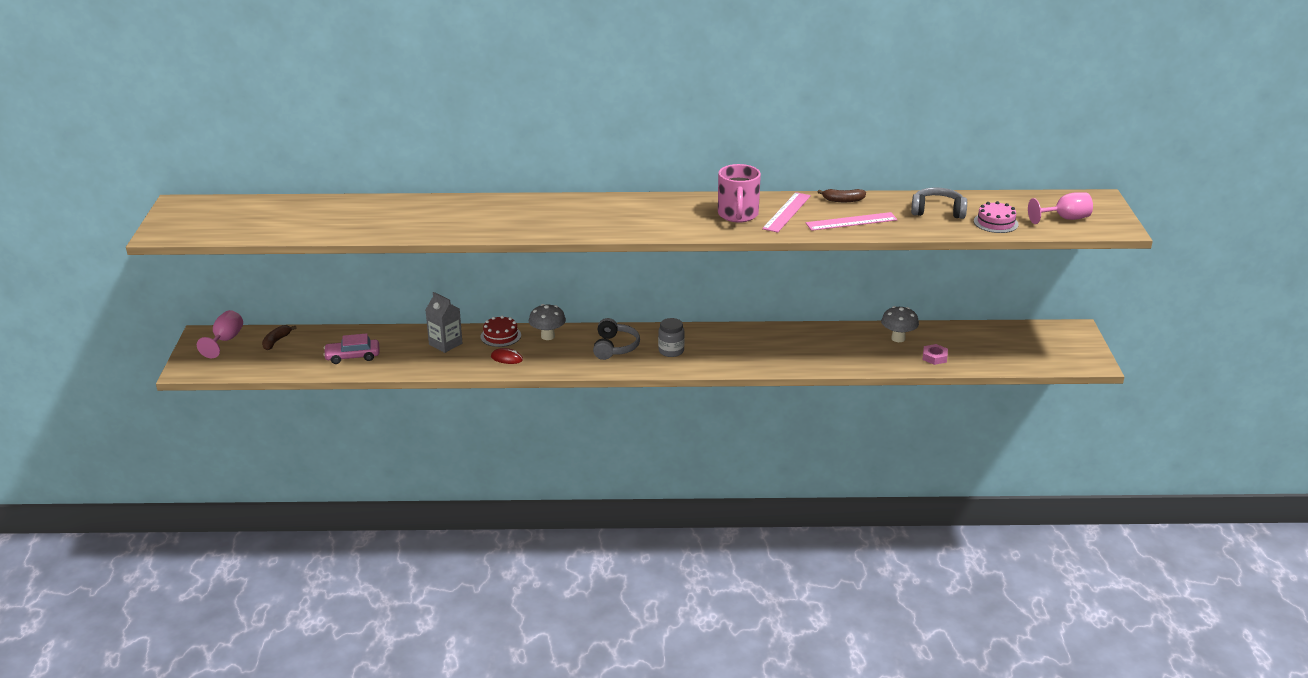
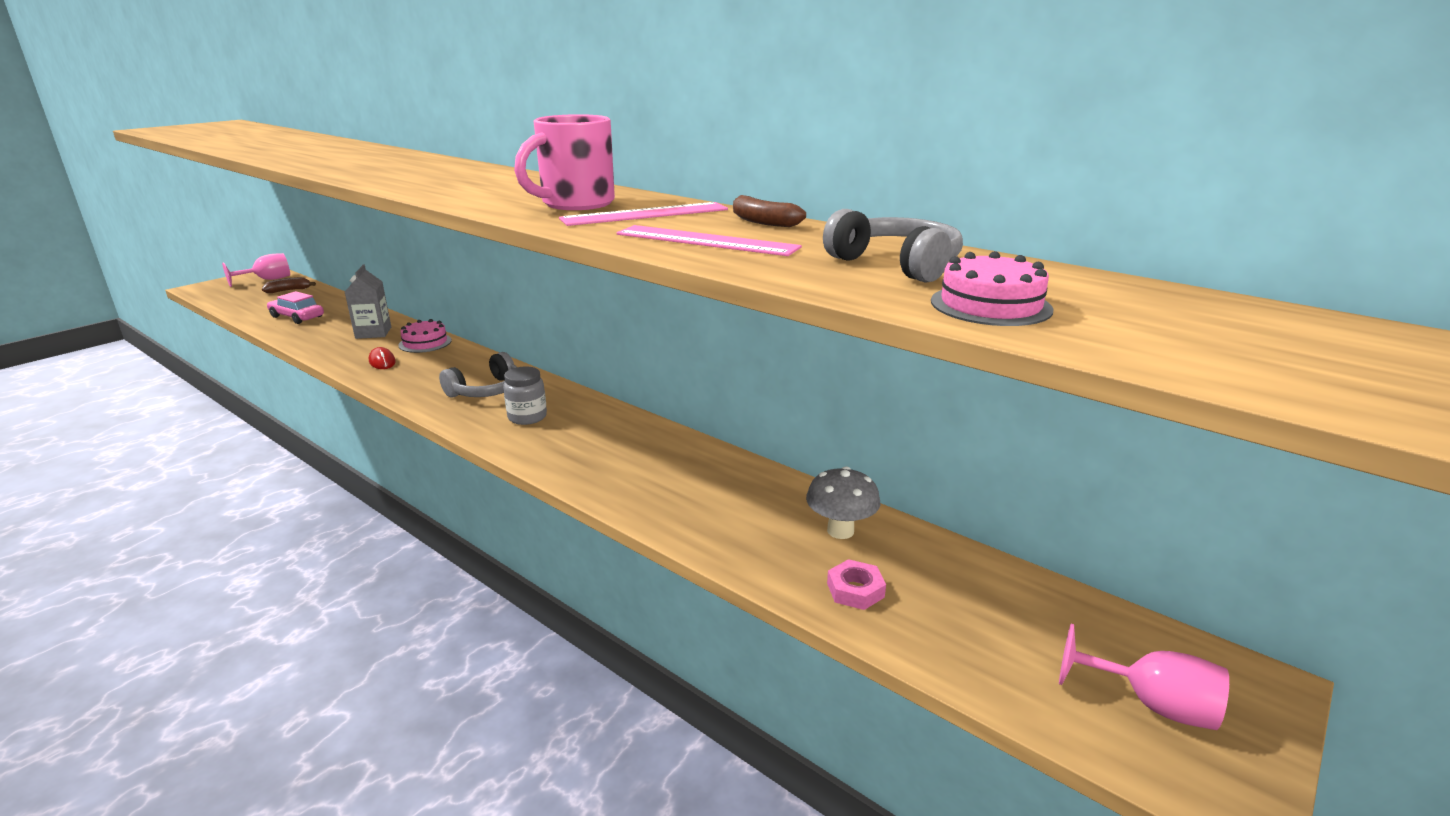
camera: 40 degrees right, 5 degrees down
red cake [481,316,521,347] -> pink cake [398,319,452,353]
grey mushroom [529,304,566,340] -> none
pink goblet [1028,192,1093,224] -> pink goblet moved to [1059,624,1229,730]

